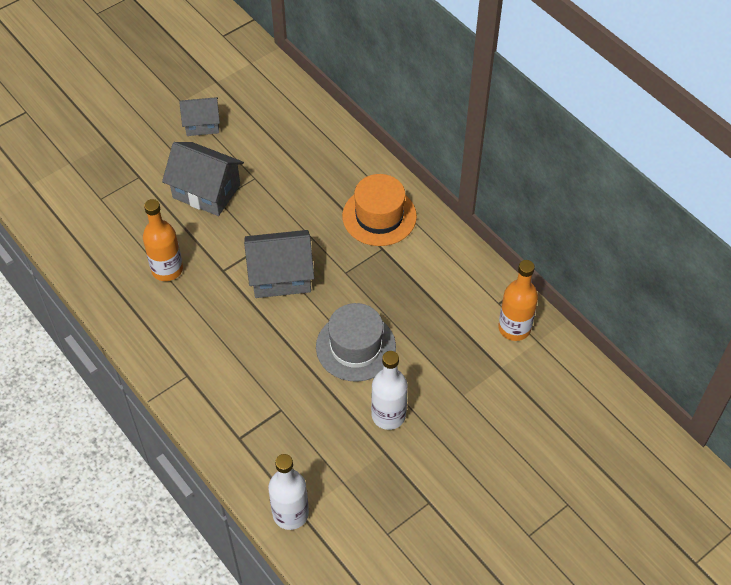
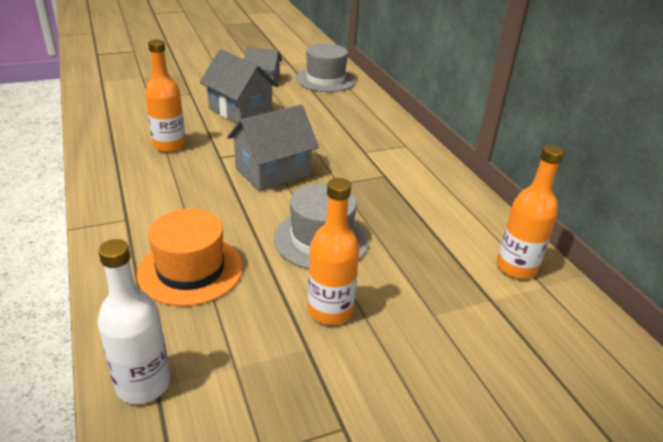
camera: 15 degrees right, 20 degrees down
grey house [244,230,314,298] -> grey house turned 45 degrees counterclockwise [227,105,319,191]
orange hat [342,174,417,246] -> orange hat moved to [137,209,243,306]
white bottle [371,351,408,430] -> orange bottle [308,178,360,325]
none -> grey hat [296,43,356,92]

